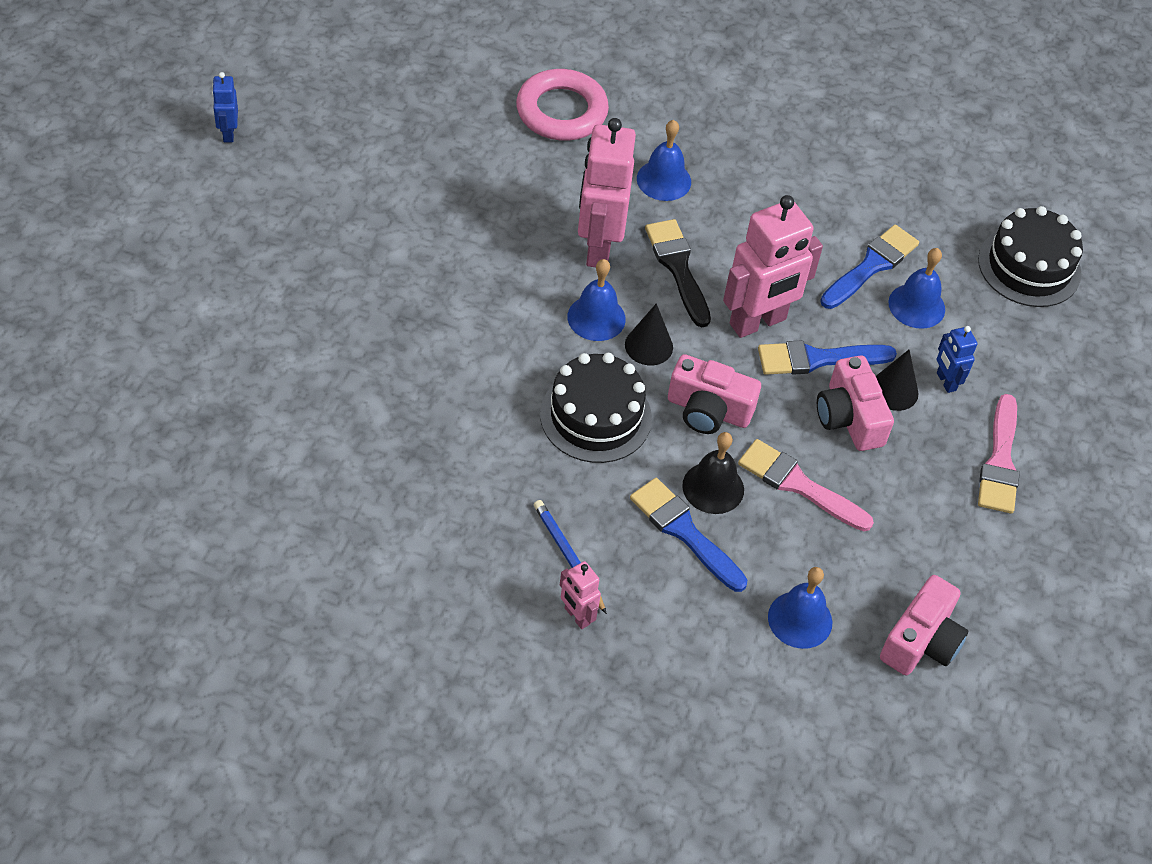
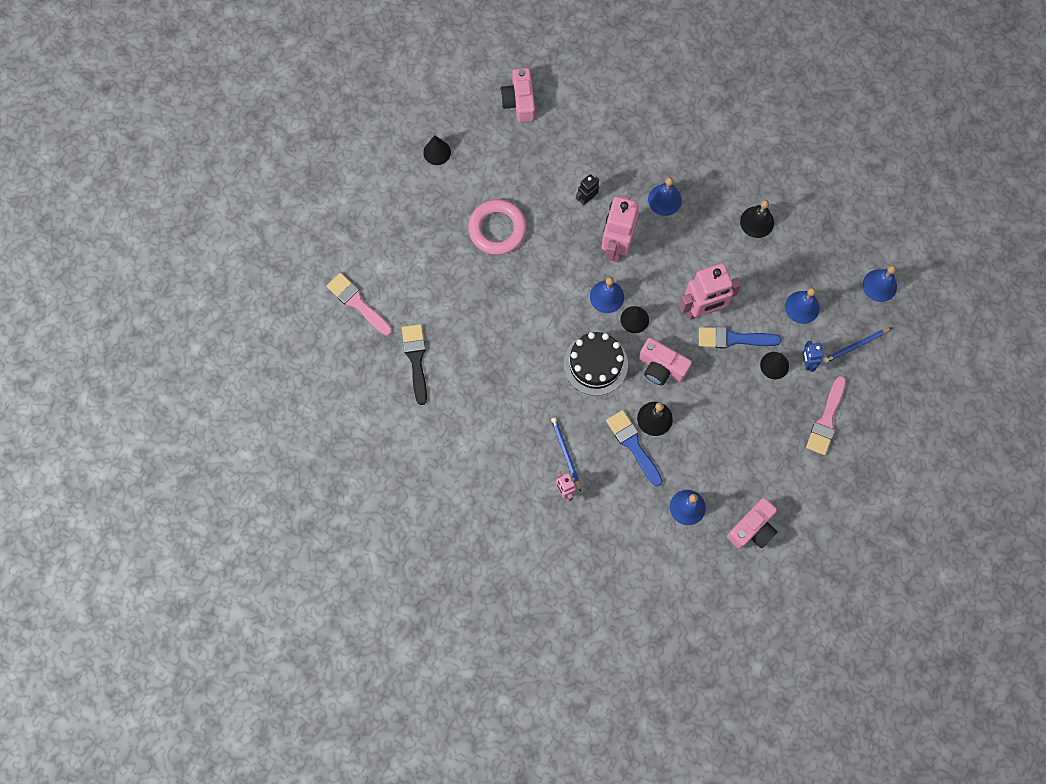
camera: 15 degrees right, 20 degrees up
blue robot [212,72,238,143] -> none
pink ring [516,69,609,141] -> pink ring moved to [468,199,527,255]
black brush [645,219,711,327] -> black brush moved to [402,324,427,405]
pink brush [738,439,874,531] -> pink brush moved to [327,273,392,336]
pink camera [817,356,894,451] -> pink camera moved to [500,68,535,122]
blue brush [820,225,919,309] -> none
black cake [978,206,1083,307] -> blue bell [863,265,897,302]
none -> black cone [423,135,451,165]
none -> black robot [576,174,599,205]
none -> black bell [740,200,774,238]
none -> blue pencil [823,328,891,363]

